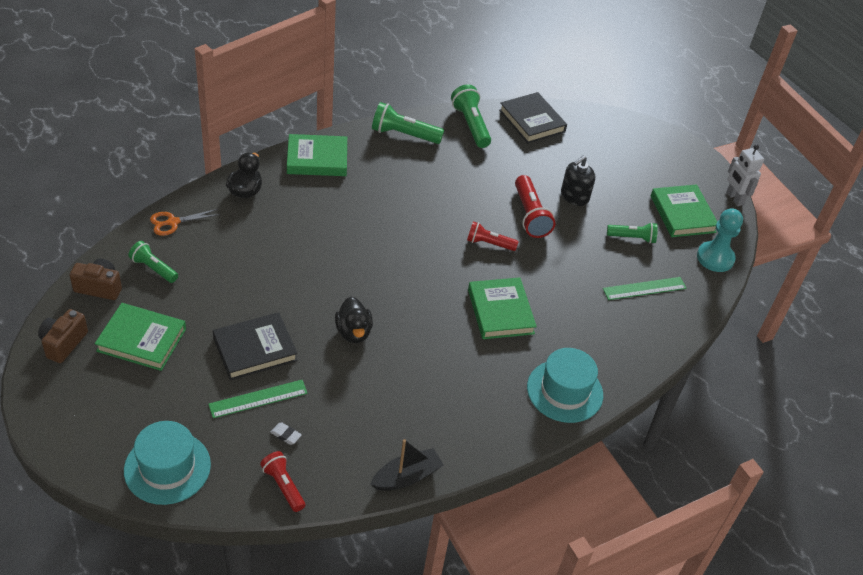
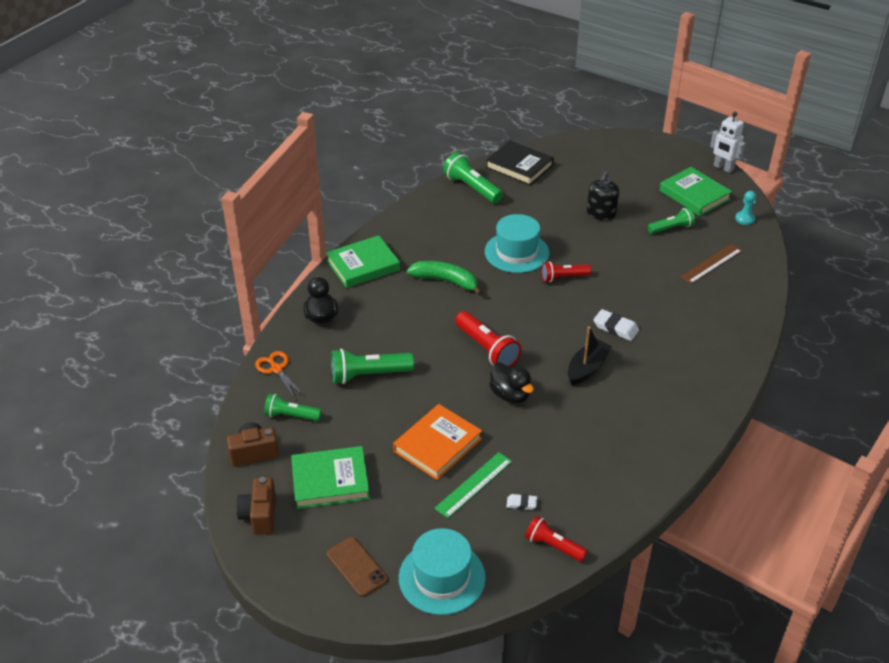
camera: 20 degrees left, 5 degrees down
orange scissors [150,209,220,236] -> orange scissors turned 105 degrees clockwise [255,351,304,398]
black book [213,312,298,380] -> orange book [393,404,482,480]
black boat [370,439,444,491] -> black boat moved to [568,326,612,385]
green flashlight [372,102,444,144] -> green flashlight moved to [331,349,414,384]
green book [468,278,537,339] -> white eraser [593,309,639,341]
red flashlight [515,175,555,238] -> red flashlight moved to [455,311,522,367]
turquoise hat [527,348,603,423] -> turquoise hat moved to [485,214,549,273]
green ruler [603,277,686,300] -> brown ruler [680,244,742,284]
turquoise pawn [697,208,743,272] -> turquoise pawn [735,191,756,225], size x0.56
none -> brown phone [327,537,388,597]
none -> green banana [407,261,482,296]

